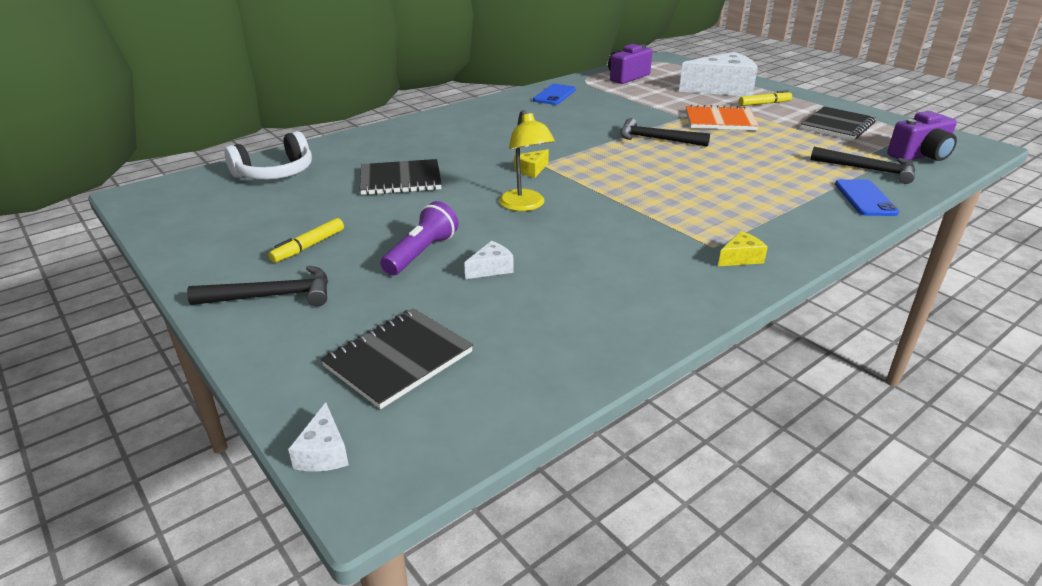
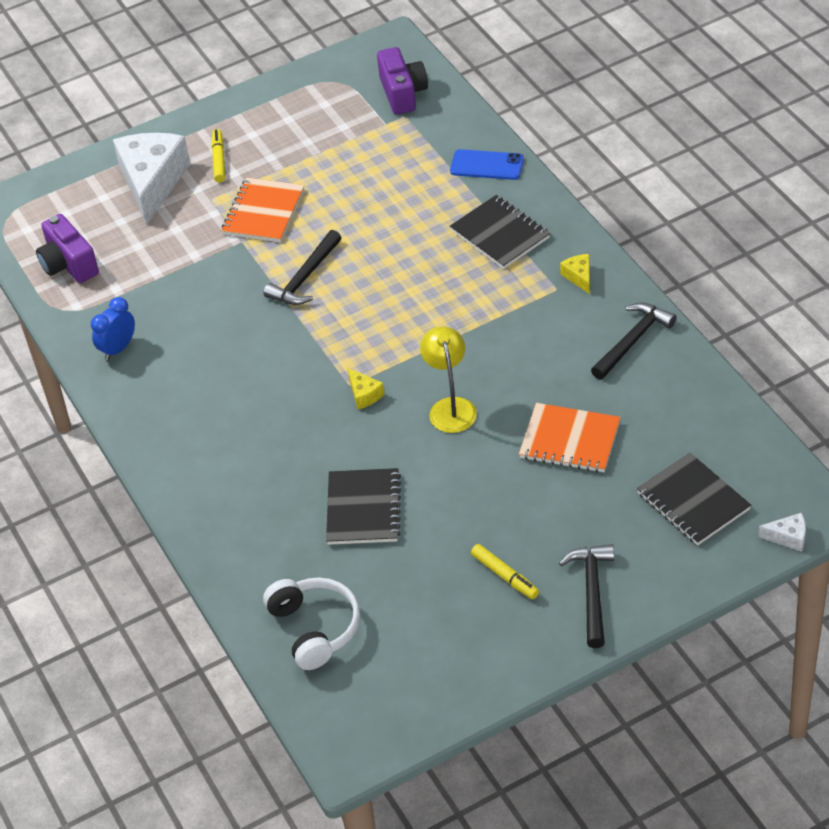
camera: 75 degrees left, 15 degrees up
purple flashlight [380,201,458,275] -> none
white cheese [464,241,513,279] -> orange notebook [519,403,621,472]
yellow lamp [499,110,555,211] -> yellow lamp turned 90 degrees counterclockwise [420,326,477,433]
blue phone [533,84,576,105] -> blue clock [91,297,135,360]
black notebook [801,106,876,140] -> black notebook moved to [450,195,550,269]
black hammer [810,147,915,184] -> black hammer moved to [591,303,677,380]

